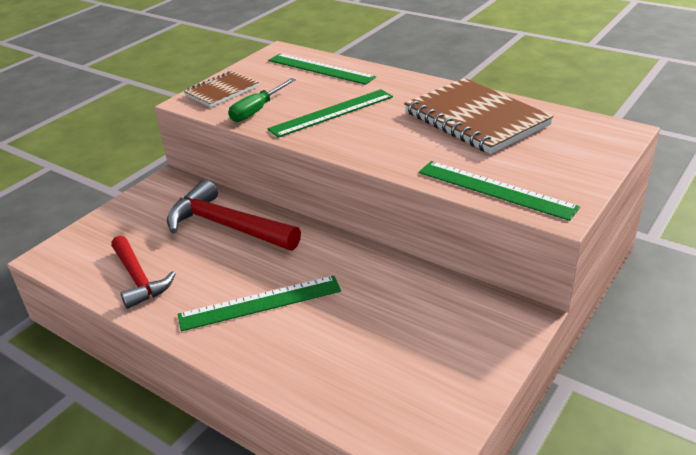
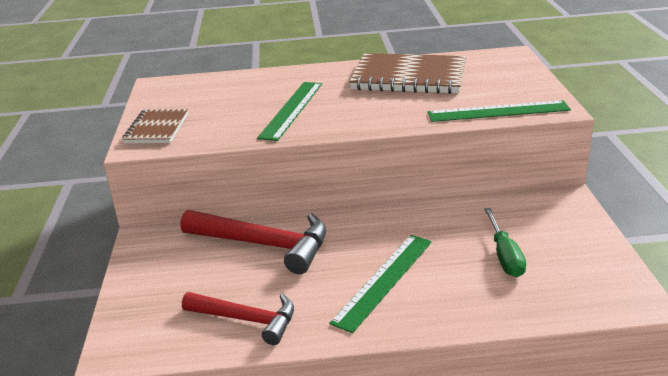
camera: 40 degrees left, 5 degrees down
red hammer [167,180,301,250] -> red hammer turned 150 degrees counterclockwise [180,210,326,274]
green screwdriver [228,78,296,122] -> green screwdriver moved to [484,208,526,277]
green ruler [268,54,376,85] -> none

